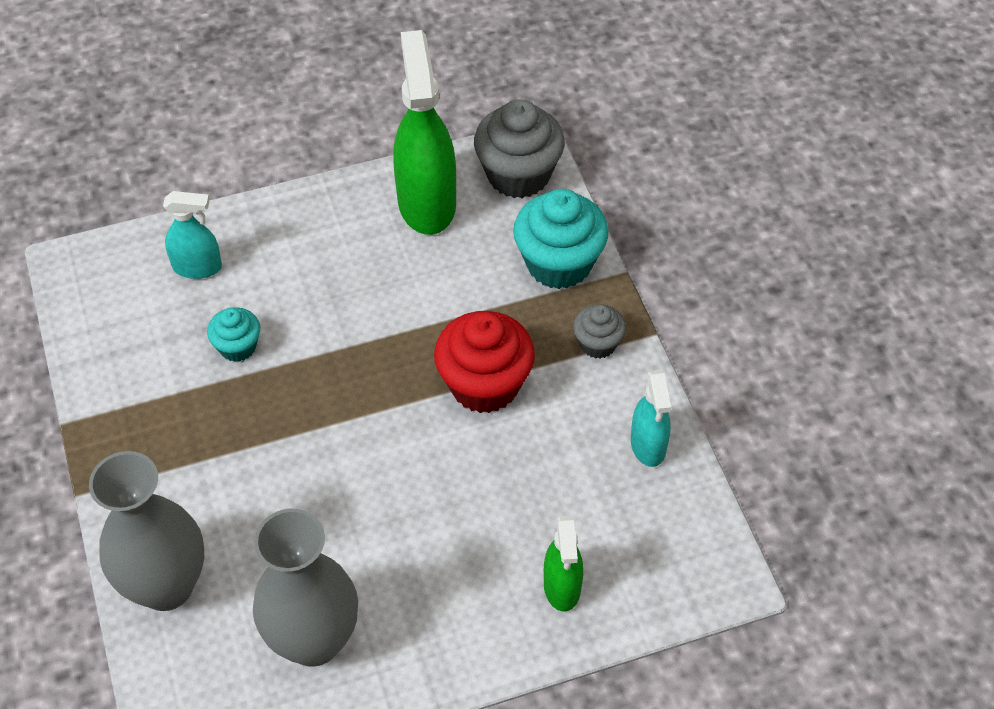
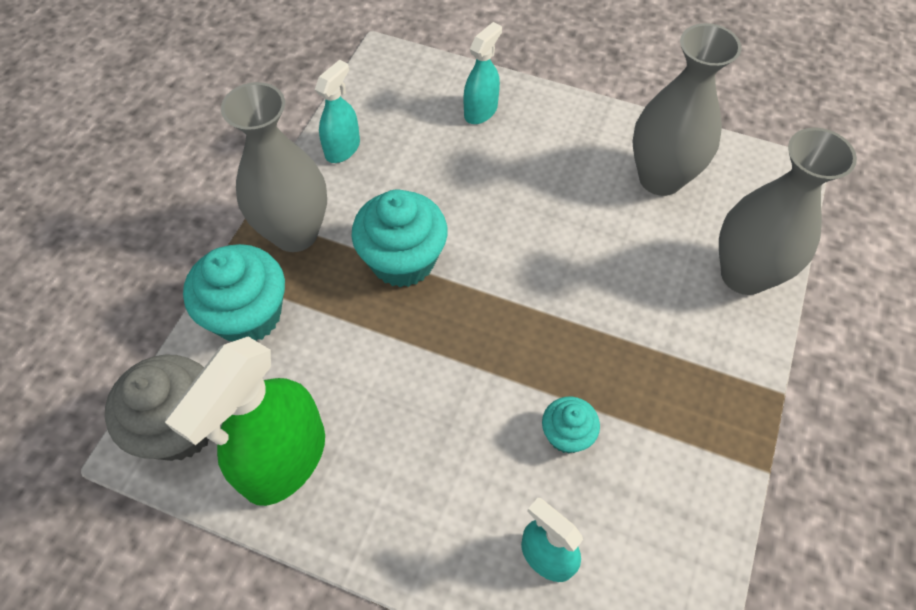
camera: 140 degrees left, 5 degrees up
red cupcake [434,311,535,413] -> turquoise cupcake [351,189,448,287]
green spray bottle [544,515,583,612] -> turquoise spray bottle [464,22,502,124]
grey cupcake [573,304,626,359] -> grey vase [221,82,327,252]

